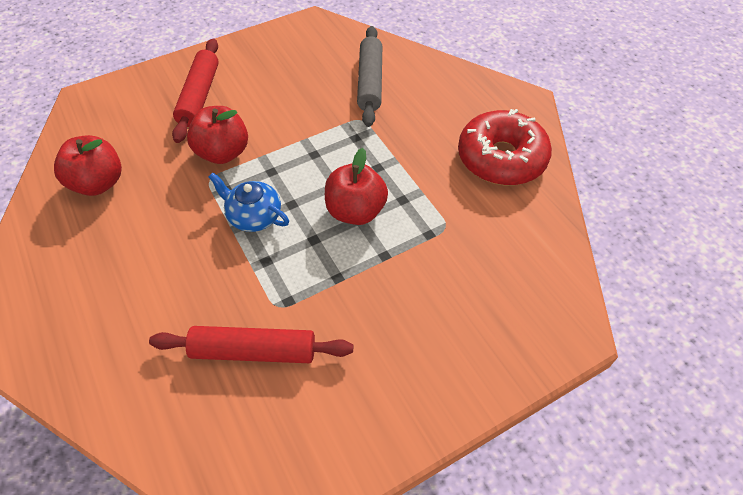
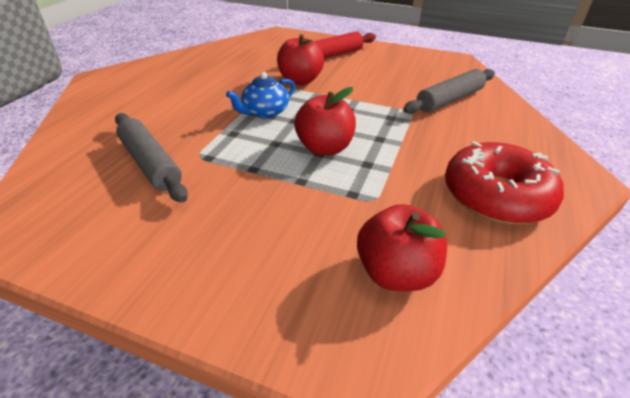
camera: 50 degrees right, 15 degrees down
red apple [54,135,122,196] -> red apple moved to [357,204,447,291]
red rolling pin [149,326,353,363] -> grey rolling pin [115,113,188,203]
blue teapot [209,172,289,232] -> blue teapot turned 120 degrees counterclockwise [226,72,295,119]

